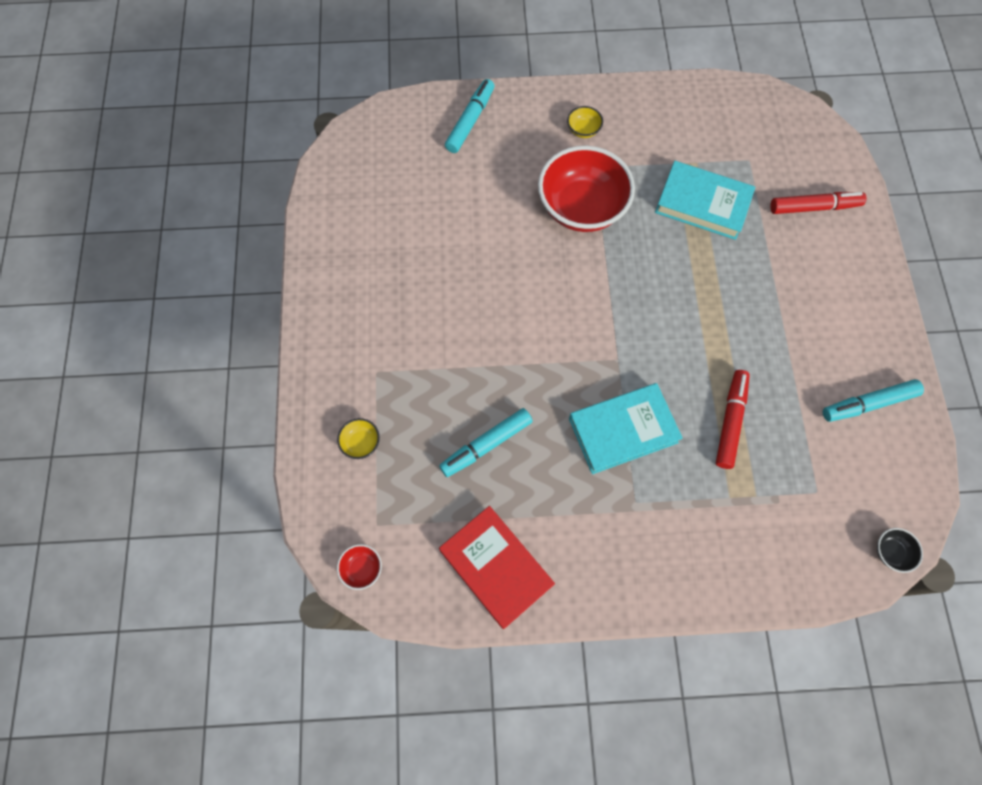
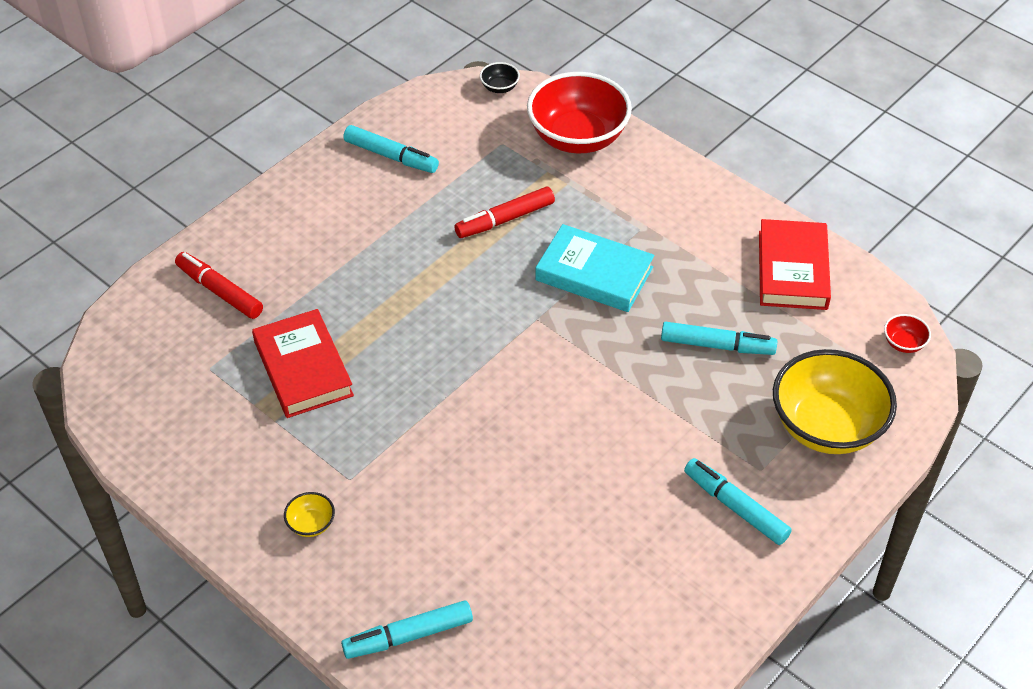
camera: 135 degrees left, 20 degrees down
yellow bowl [337,418,380,459] -> yellow bowl [773,349,897,454], size x2.50
red bowl [538,146,635,232] -> red bowl moved to [527,72,632,154]
turquoise book [655,161,755,240] -> red book [252,309,354,418]
none -> turquoise marker [684,458,792,545]

